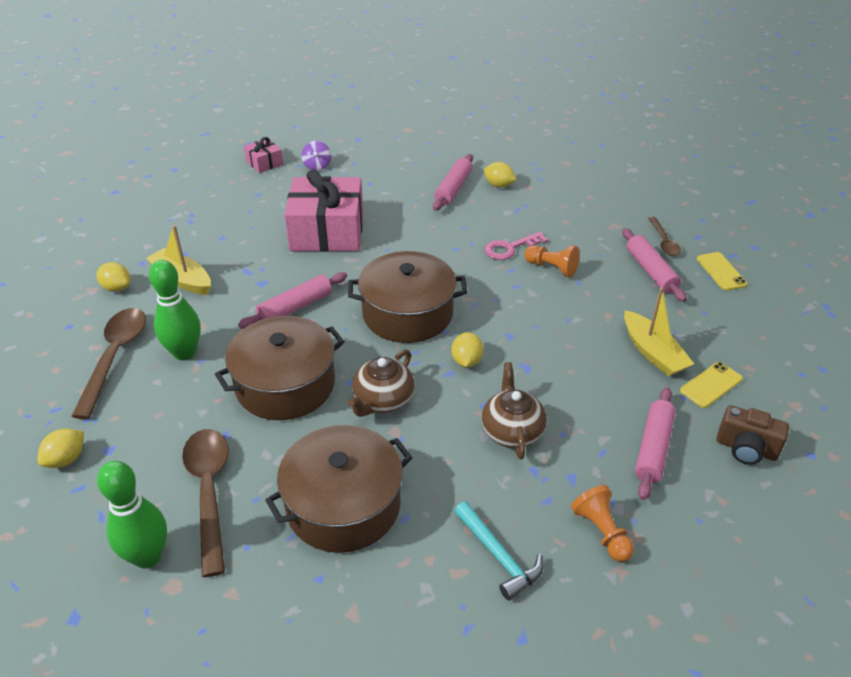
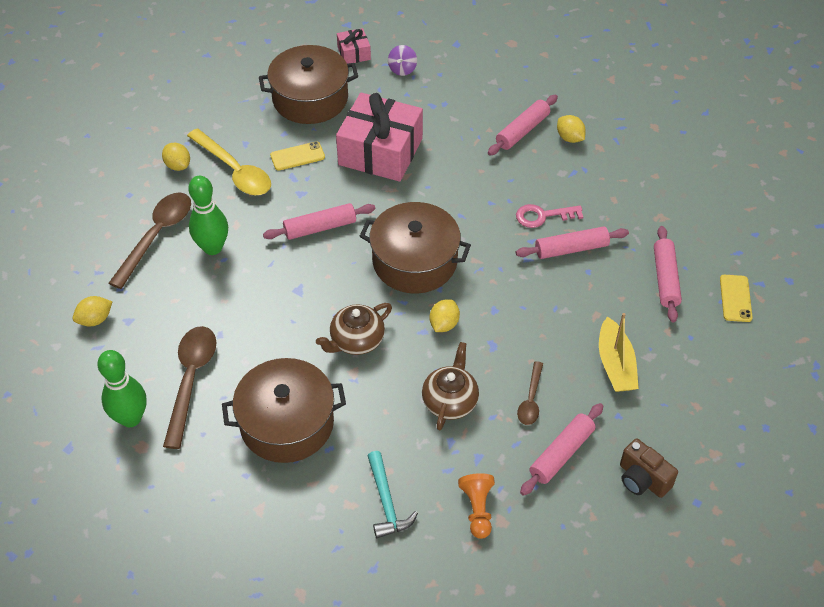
camera: 20 degrees right, 10 degrees up
yellow boat [146,225,211,295] -> yellow spoon [187,128,271,195]
brown pot [215,316,345,420] -> brown pot moved to [259,45,358,124]
orange pawn [524,245,579,278] -> pink rolling pin [516,226,629,259]
brown spoon [648,217,681,256] -> brown spoon moved to [517,361,543,425]
yellow phone [680,362,743,408] -> yellow phone moved to [270,141,325,171]

